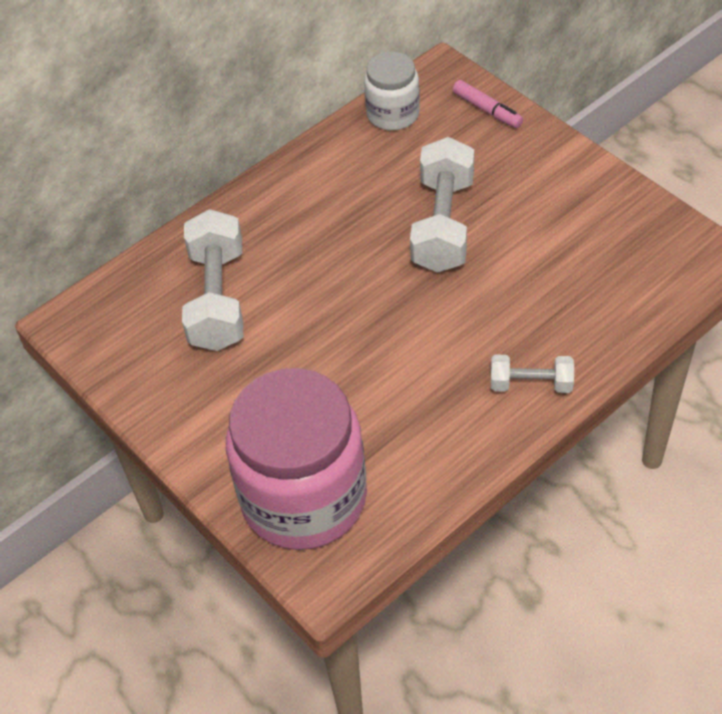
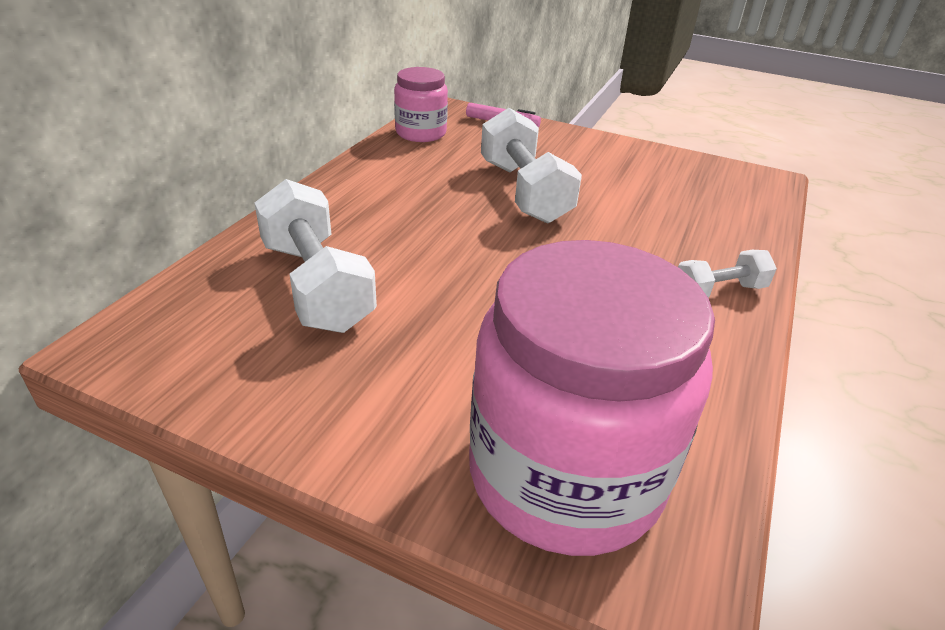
camera: 30 degrees left, 15 degrees down
white jar [364,52,420,131] -> pink jar [394,67,448,142]

